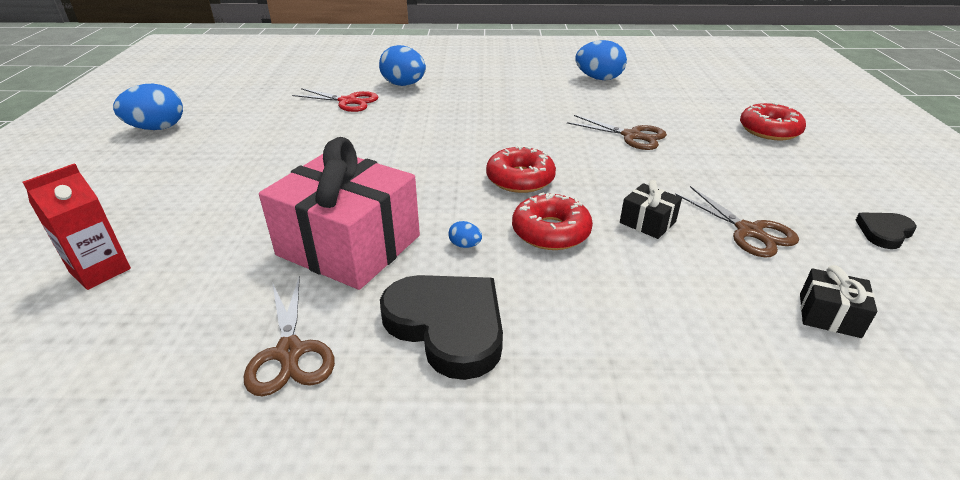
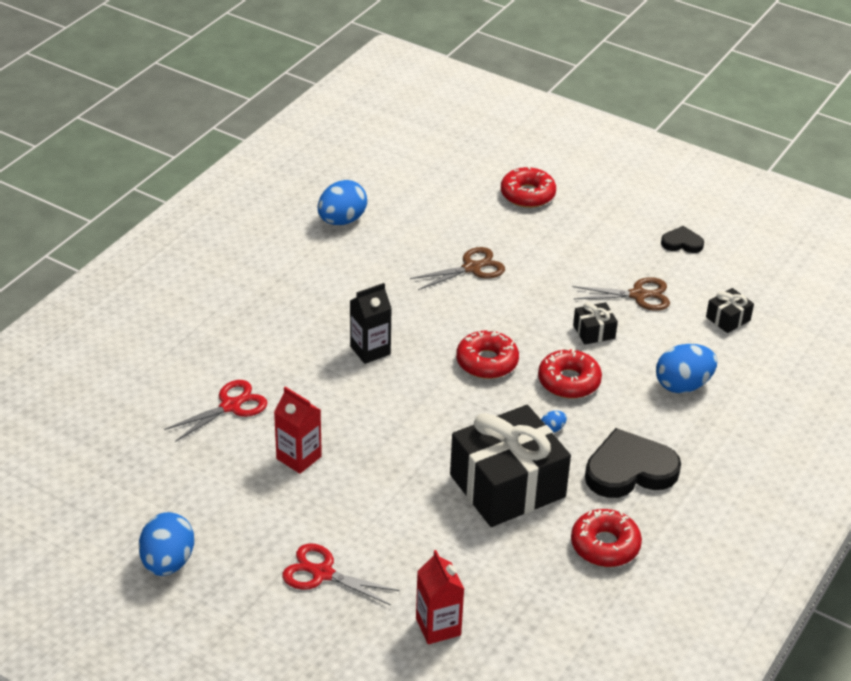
camera: 60 degrees left, 5 degrees up
brown scissors [244,276,335,396] -> red donut [571,509,642,567]
pink gift [259,137,420,290] -> black gift [450,405,571,527]
blue egg [379,45,426,86] -> blue egg moved to [656,344,717,393]
black heart [856,213,917,249] -> black heart turned 105 degrees clockwise [661,226,704,253]
none -> red carton [274,387,322,474]
none -> red scissors [282,543,400,605]
none -> black carton [350,283,392,364]

